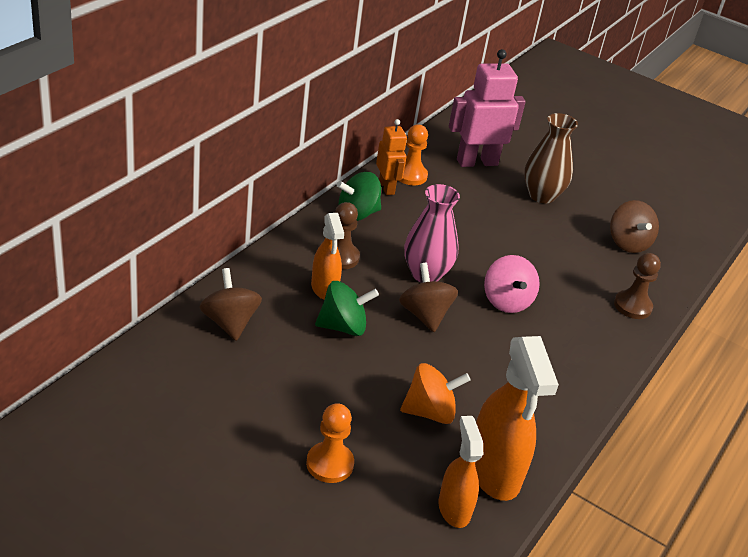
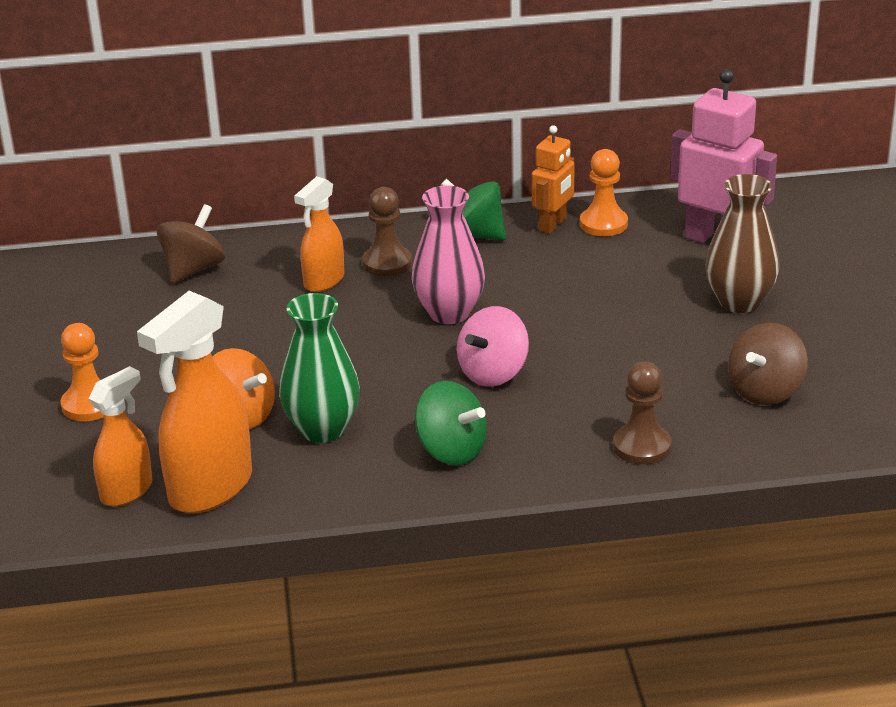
camera: 55 degrees right, 5 degrees down
green spinning top [315,281,379,336] -> green spinning top moved to [415,381,487,465]
brown spinning top [399,263,458,332] -> none
none -> green vase [279,293,360,443]

